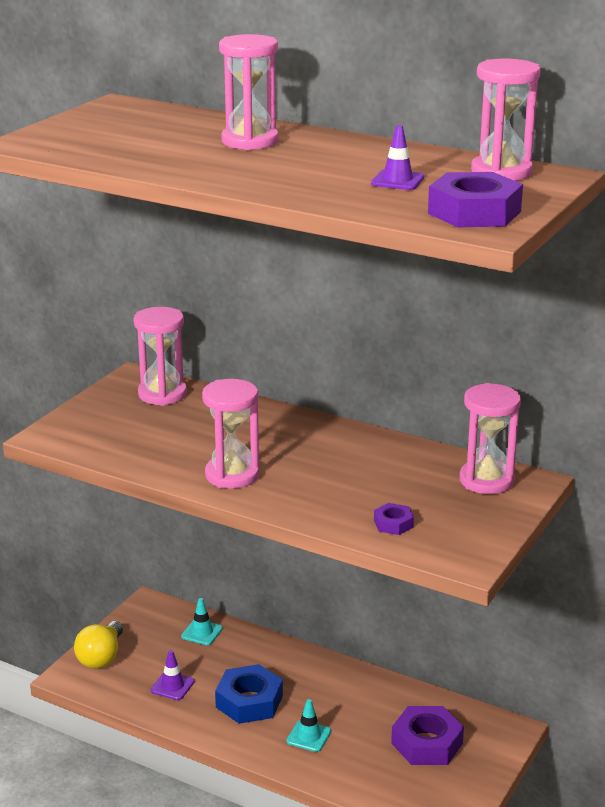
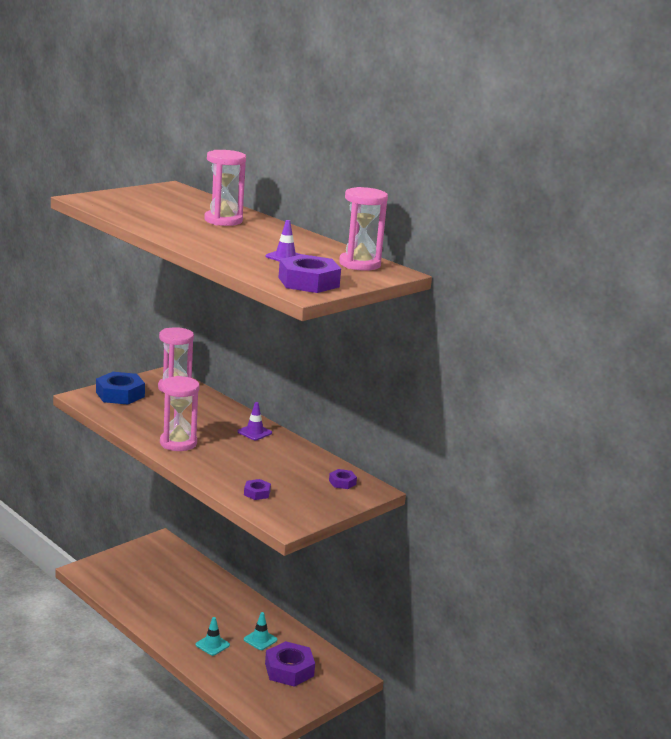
camera: 15 degrees right, 5 degrees down
yellow light bulb [74,621,123,669] -> none
purple traffic cone [151,650,195,700] -> purple traffic cone moved to [237,402,272,440]
turquoise traffic cone [181,598,223,645] -> turquoise traffic cone moved to [244,612,277,650]
blue nut [215,664,283,724] -> blue nut moved to [96,372,145,405]
pink hourglass [460,383,521,494] -> purple nut [329,469,357,489]

